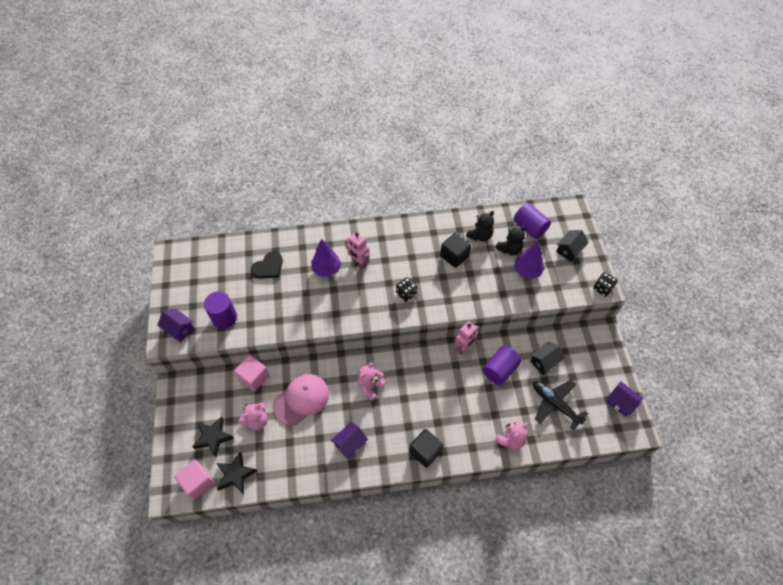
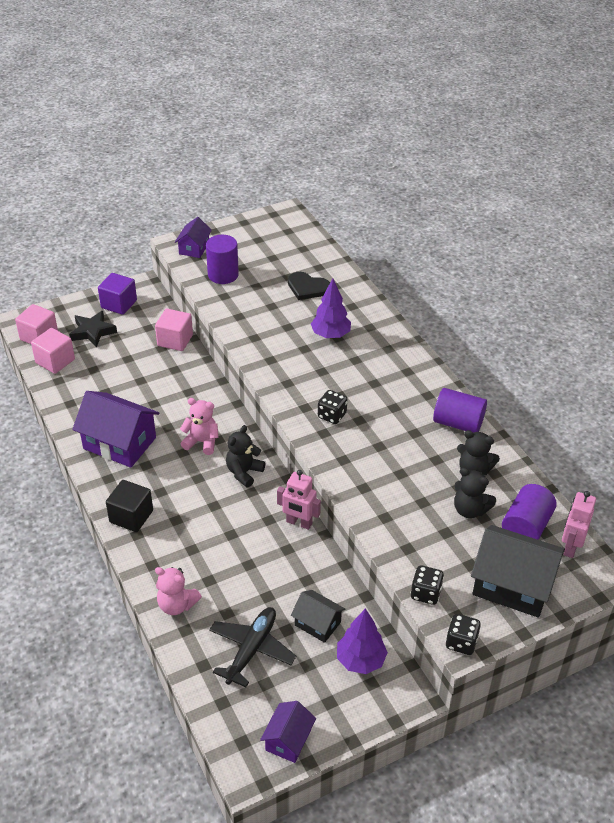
camera: 70 degrees right, 15 degrees down
black star [216,452,257,494] -> pink cube [31,328,75,374]
pink teddy bear [238,402,267,430] -> none
pink cap [273,374,329,425] -> none
purple house [331,422,368,459] -> purple house [72,391,159,468], size x1.82
pink robot [345,232,370,269] -> pink robot moved to [562,491,596,558]
black cube [440,232,471,268] -> none
purple cylinder [483,345,522,385] -> purple cylinder moved to [433,388,487,433]
purple tree [514,241,545,279] -> purple tree moved to [337,609,388,674]
black house [556,230,589,262] -> black house [471,525,565,618], size x1.82
none -> purple cube [98,273,137,315]
none -> black teddy bear [226,425,266,487]
none -> black dice [411,565,444,605]

